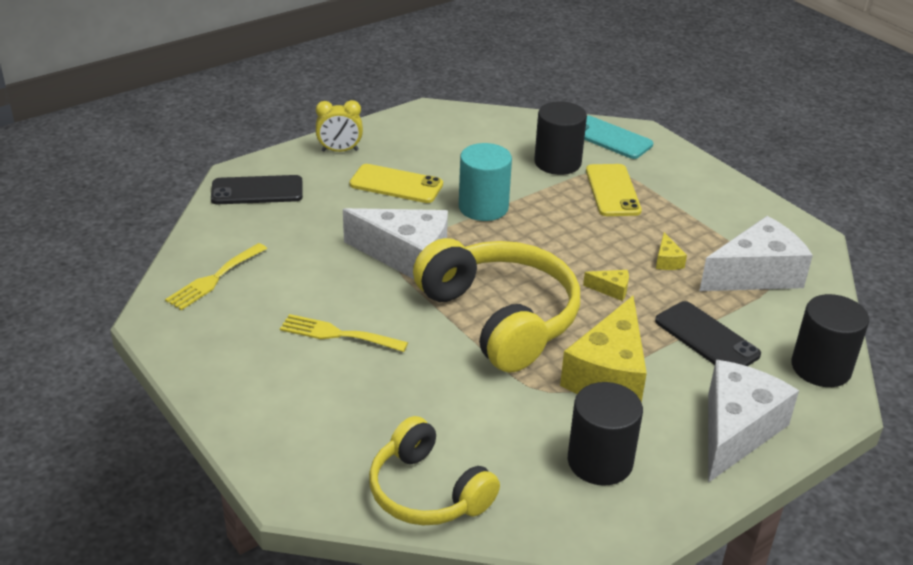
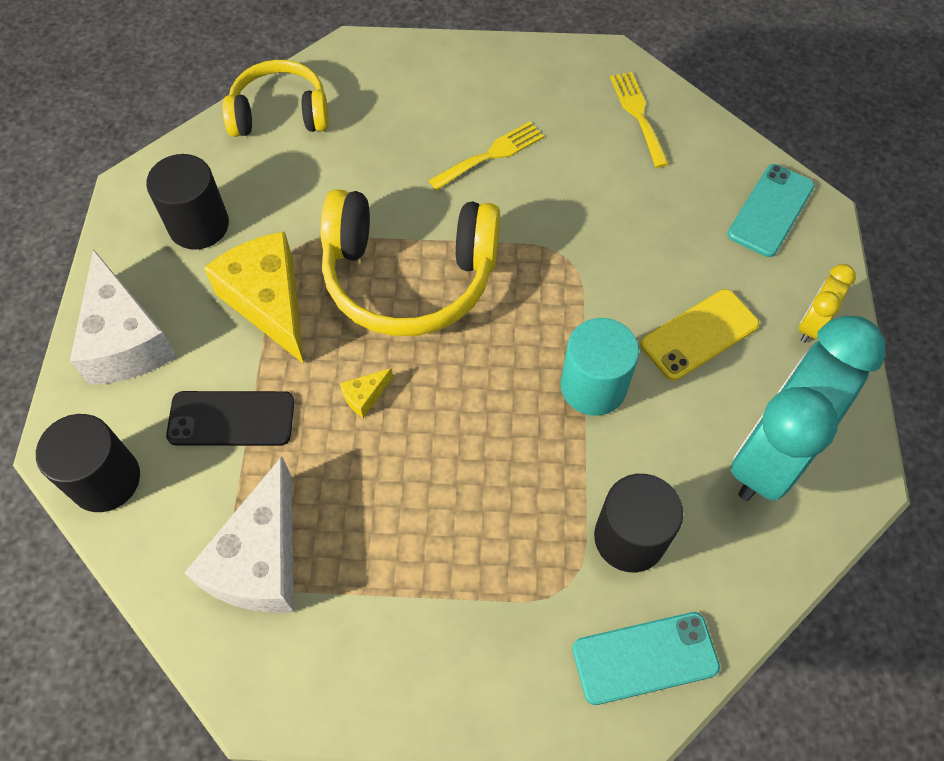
camera: 130 degrees right, 25 degrees up
black phone [211,175,303,204] -> turquoise phone [728,164,815,257]
white cheese [343,208,448,279] -> none
yellow phone [586,164,642,216] -> none
yellow cheese [656,232,687,270] -> none
none -> turquoise clock [731,316,885,501]

